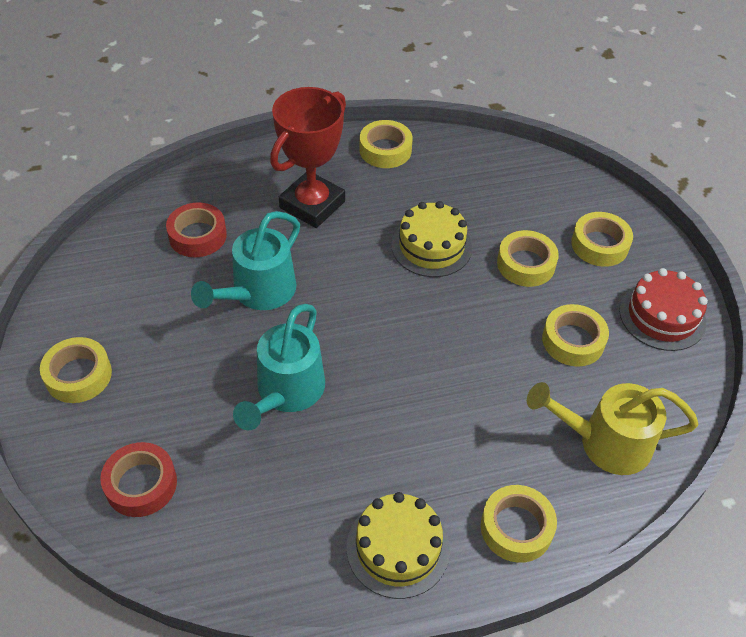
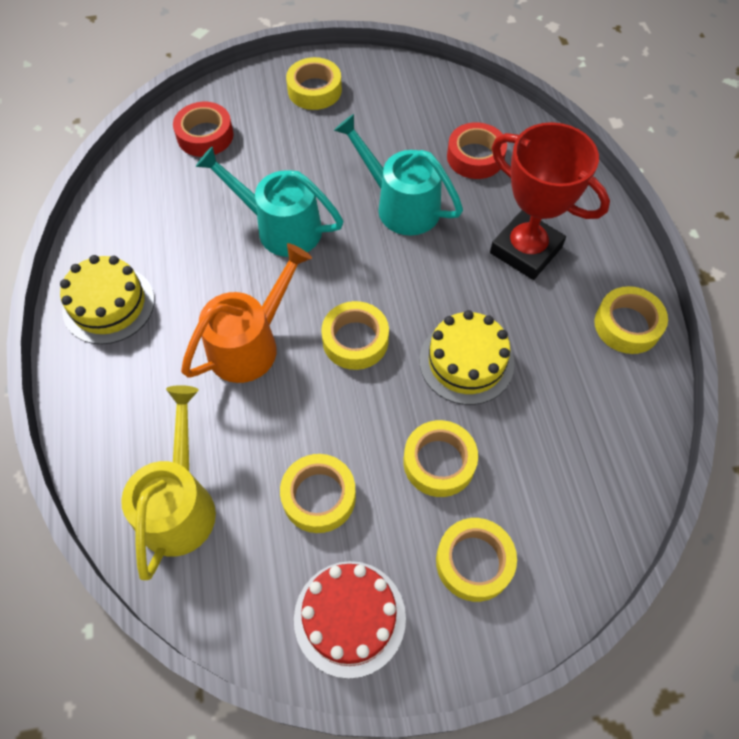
camera: 95 degrees right, 10 degrees up
yellow tape [481,485,557,563] -> yellow tape moved to [321,301,389,370]
none -> orange watering can [181,243,312,383]

